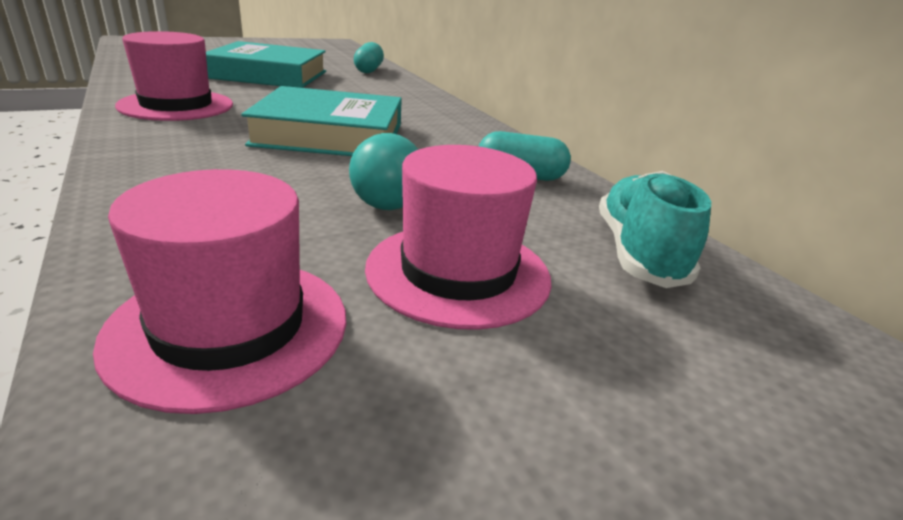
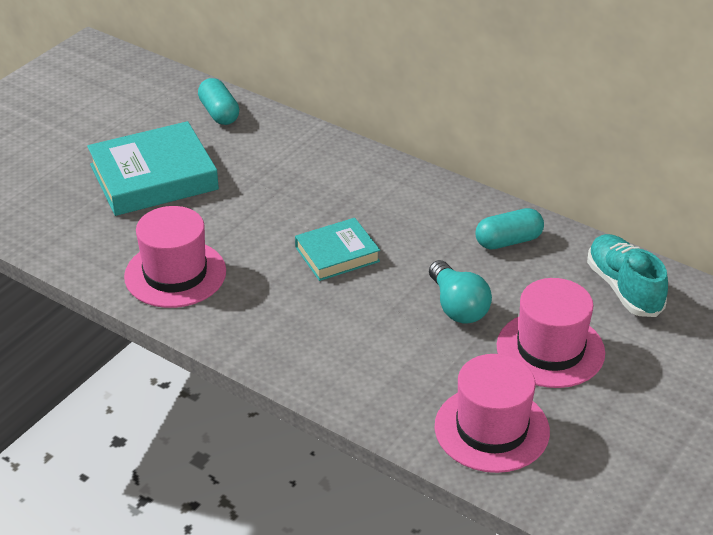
camera: 25 degrees left, 10 degrees up
turquoise book [241,86,402,156] -> turquoise book [295,218,380,281], size x0.59

